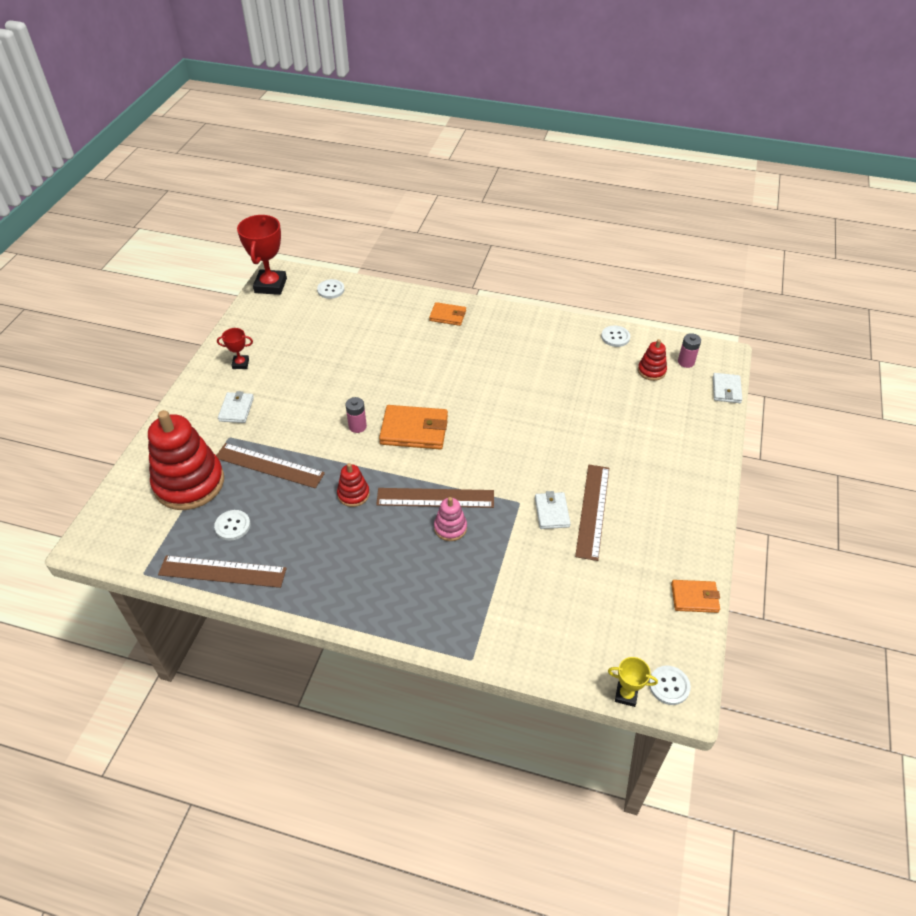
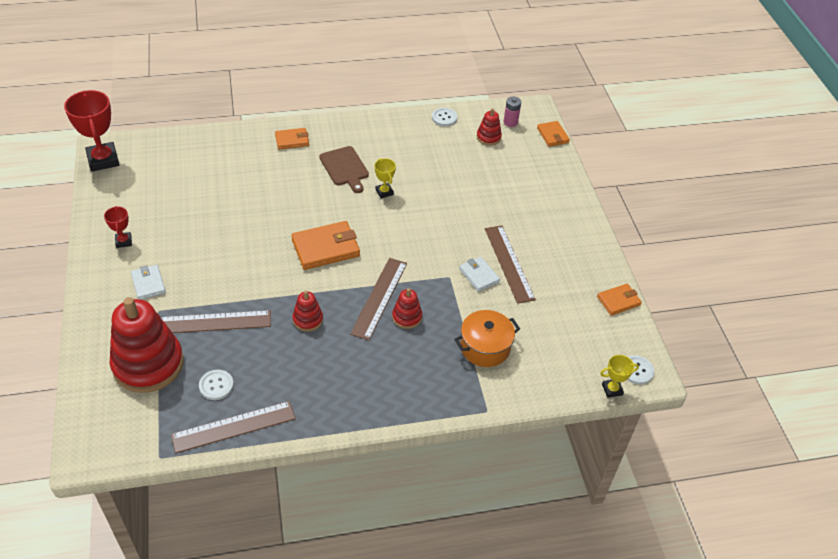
camera: 30 degrees left, 0 degrees up
red trophy [217,328,253,369] -> red trophy turned 75 degrees counterclockwise [104,206,132,248]
white button [317,279,345,299] -> none
pink battery [346,397,367,433] -> none
brown ruler [376,488,494,508] -> brown ruler turned 45 degrees counterclockwise [350,258,407,340]
pink stacking toy [434,497,467,541] -> red stacking toy [392,288,422,329]
white wallet [713,373,742,403] -> orange wallet [537,121,570,147]
none -> brown cutting board [319,146,369,193]
none -> yellow trophy [374,158,396,198]
none -> orange pot [454,310,520,367]

